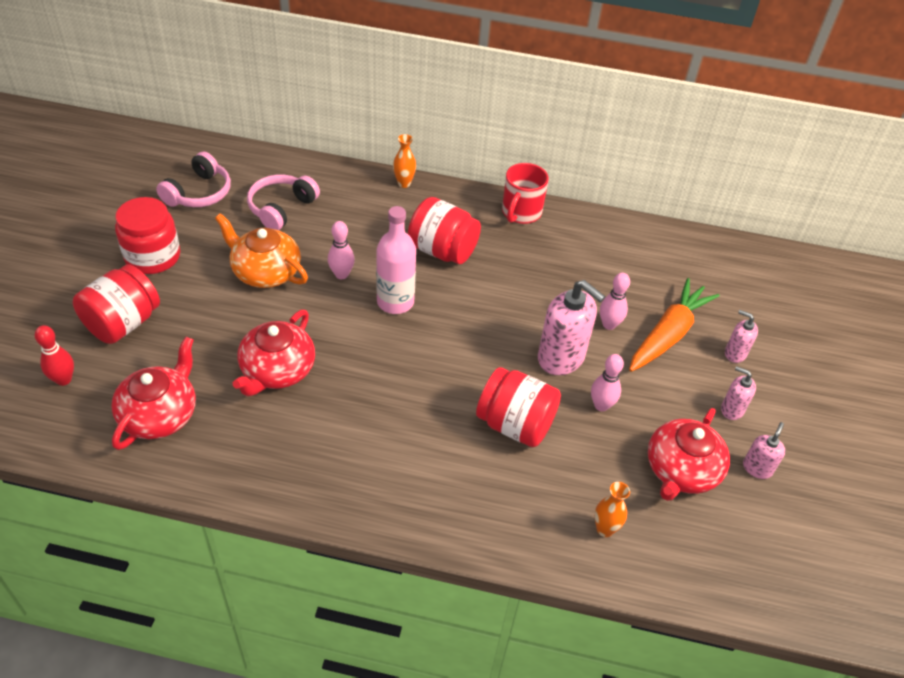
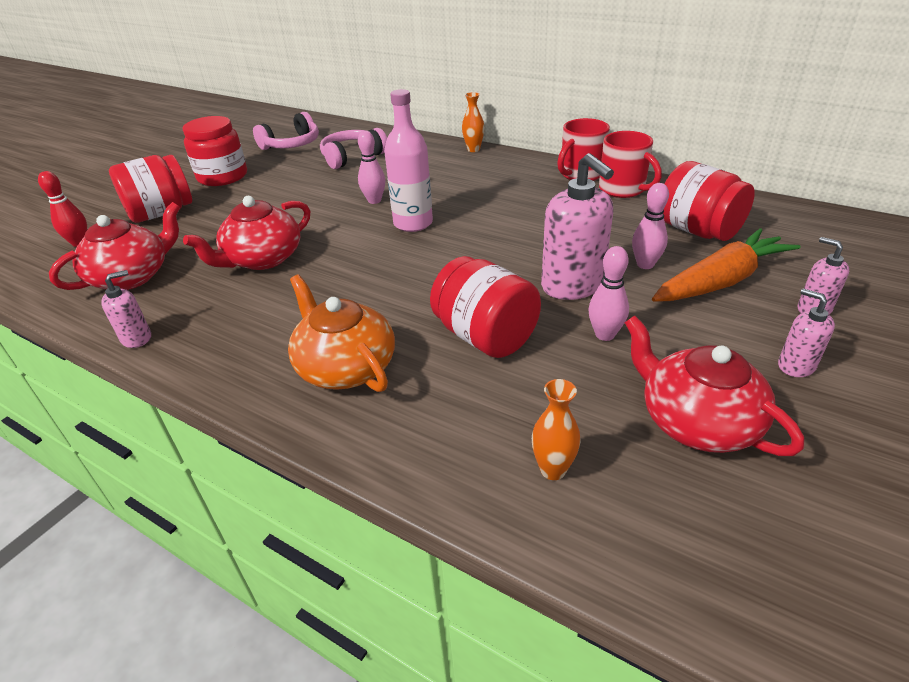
camera: 25 degrees right, 10 degrees down
orange teapot [215,213,308,288] -> orange teapot moved to [288,275,395,392]
red jar [408,197,481,264] -> red jar moved to [663,161,755,241]
red teapot [648,408,730,501] -> red teapot turned 90 degrees clockwise [625,316,804,456]
pink soap dispenser [743,422,786,479] -> pink soap dispenser moved to [101,270,151,348]
none -> red mug [599,131,662,198]

